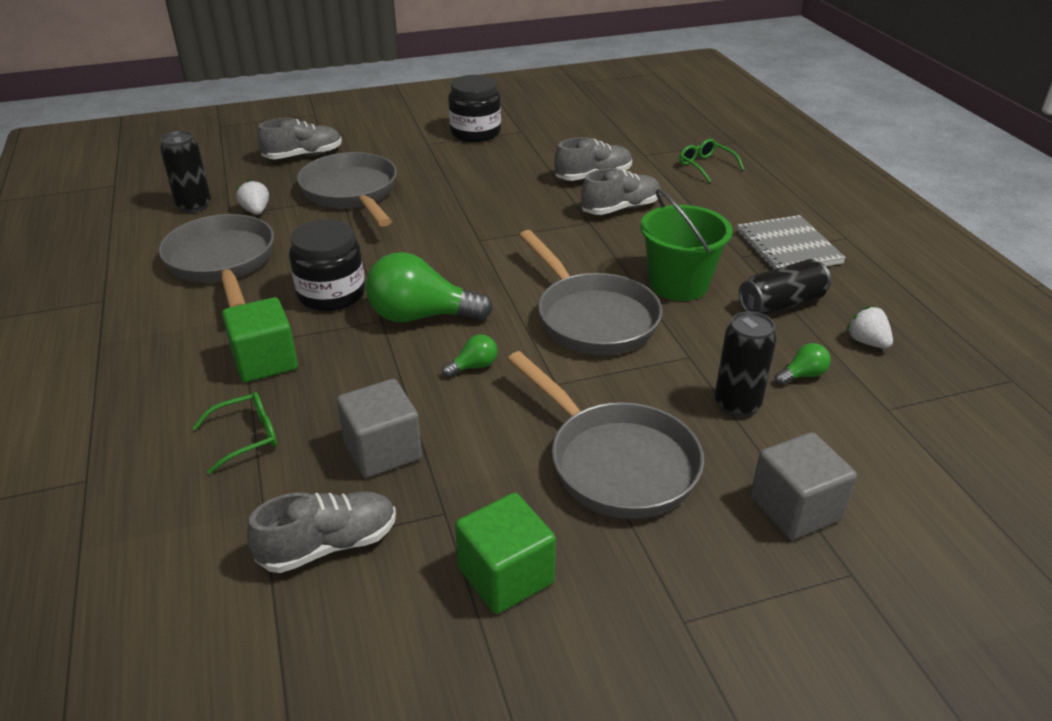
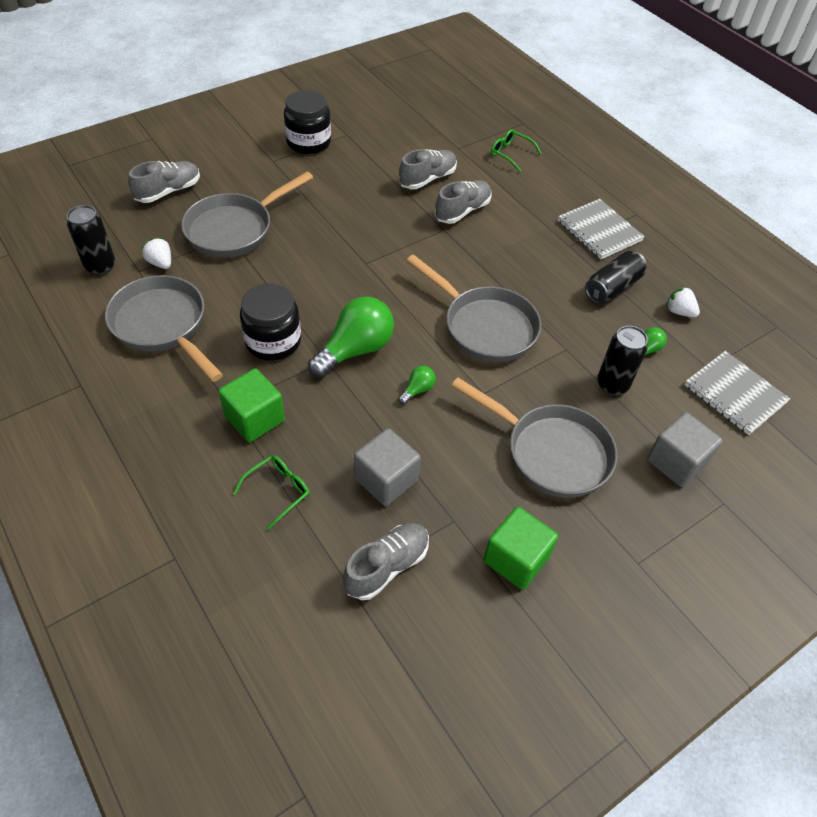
camera: 20 degrees left, 15 degrees up
grey pan [297,152,397,227] -> grey pan turned 90 degrees counterclockwise [181,171,313,258]
green light bulb [366,252,493,322] -> green light bulb turned 150 degrees clockwise [308,297,394,377]
green bucket [640,188,732,301] -> none
none -> grey notebook [685,351,790,435]

